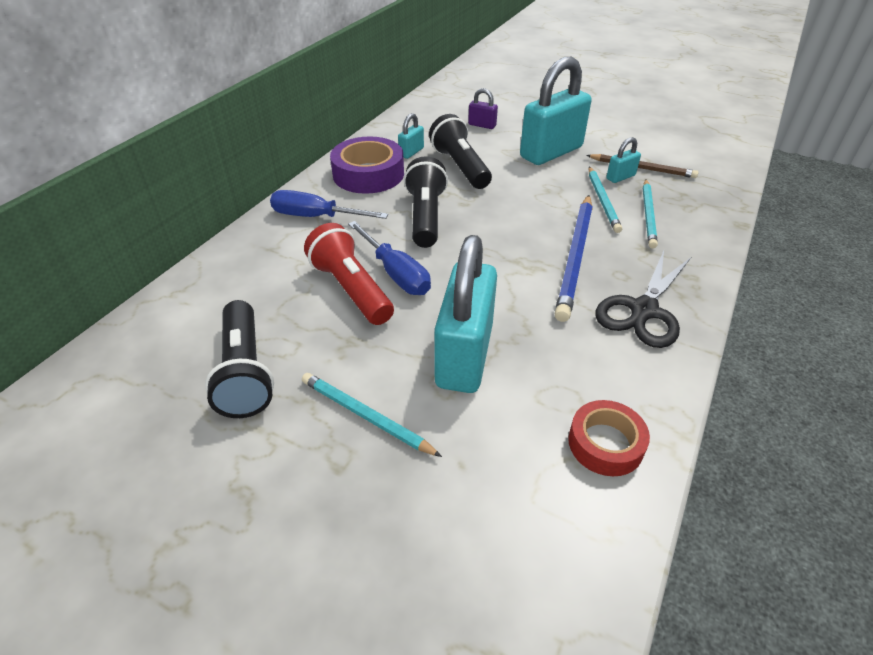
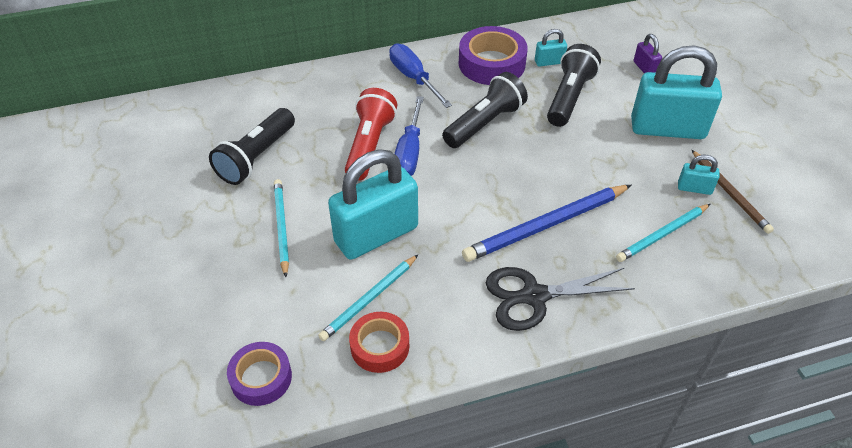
camera: 45 degrees right, 5 degrees up
turquoise pencil [589,167,622,233] -> turquoise pencil moved to [318,255,418,341]
none -> purple tape [227,342,292,406]

